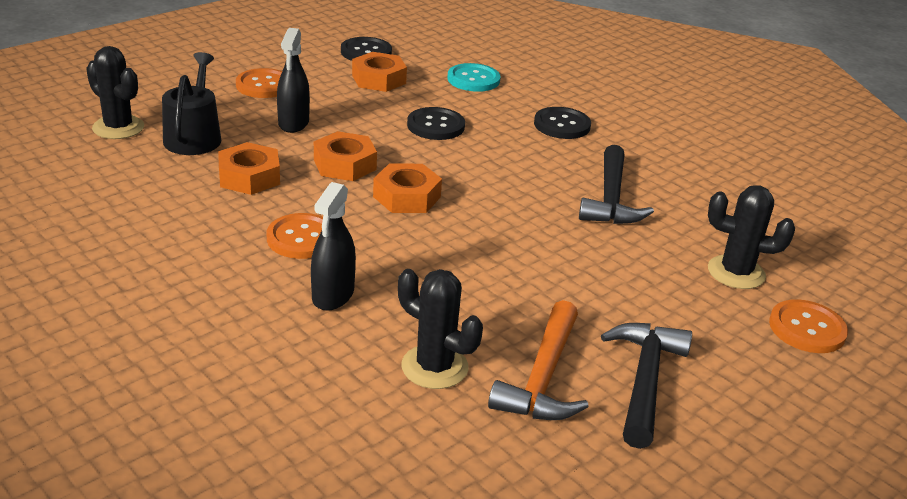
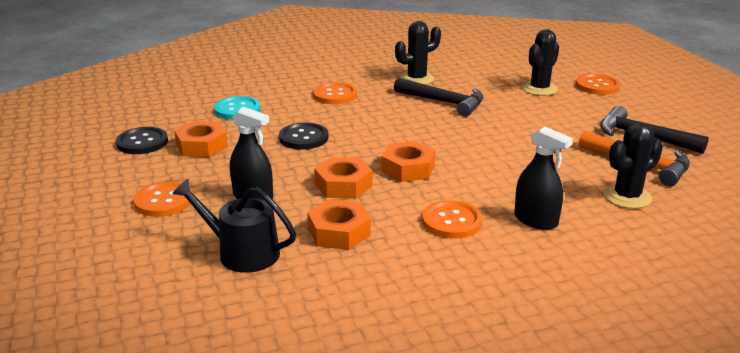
camera: 65 degrees left, 5 degrees down
black cactus [86,46,144,139] -> black cactus moved to [395,21,441,85]
black button [534,107,591,139] -> orange button [313,82,357,104]

